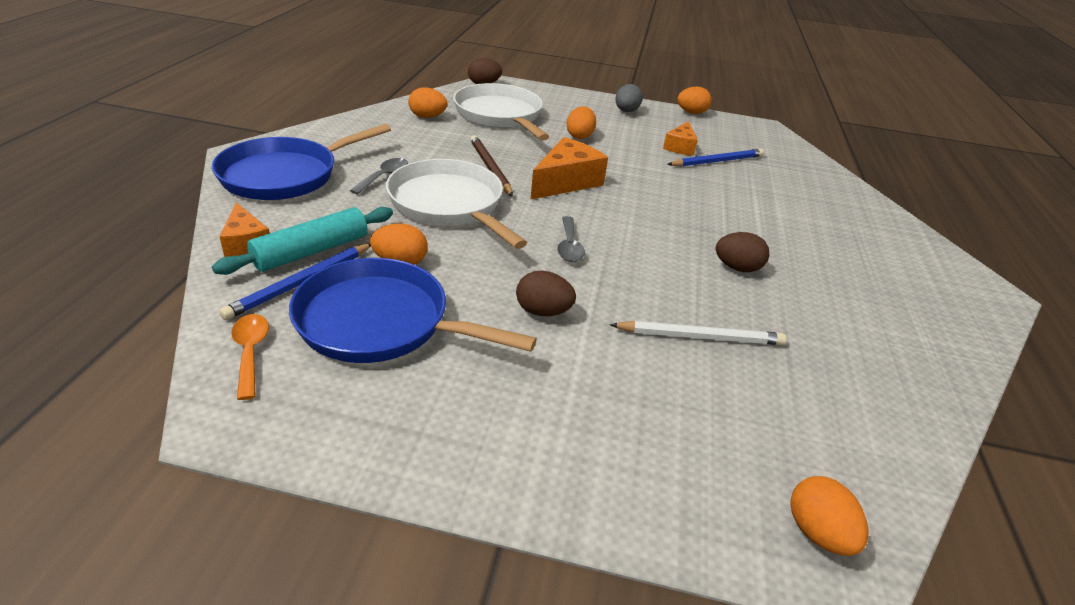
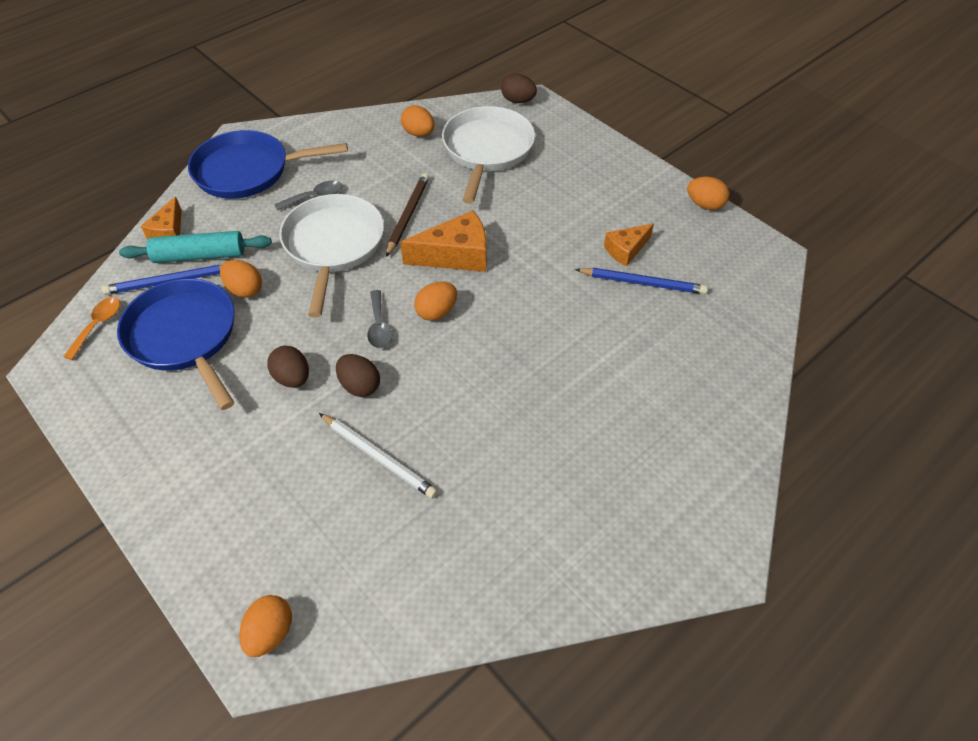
camera: 40 degrees right, 15 degrees up
grey spoon [557,216,585,262] -> grey spoon turned 45 degrees counterclockwise [367,290,392,348]
orange egg [567,106,596,139] -> orange egg moved to [414,282,457,321]
grey egg [615,84,643,112] -> none
brown egg [716,232,769,272] -> brown egg moved to [336,354,380,397]

